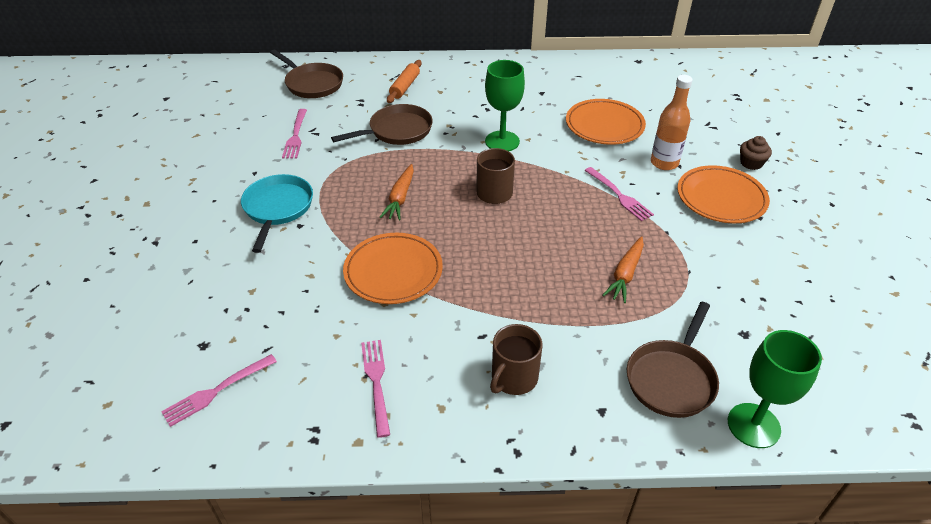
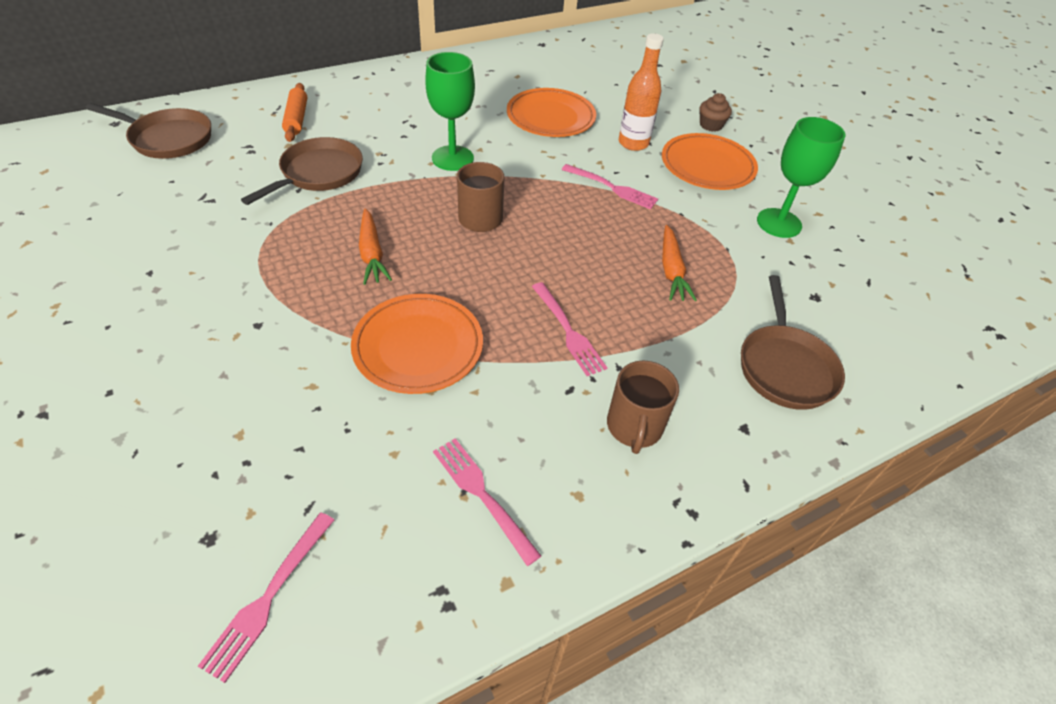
camera: 30 degrees left, 5 degrees up
turquoise pan [241,174,313,253] -> none
pink fork [282,109,307,158] -> pink fork moved to [532,282,607,376]
green goblet [728,330,822,448] -> green goblet moved to [757,117,846,238]

